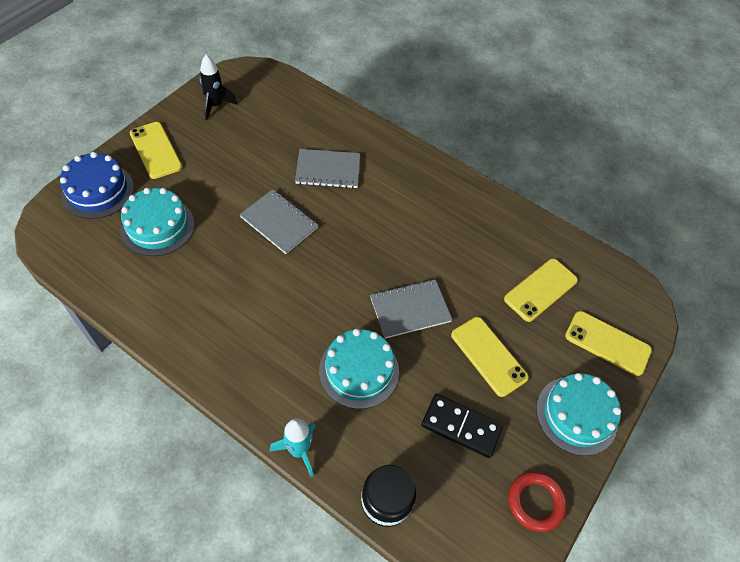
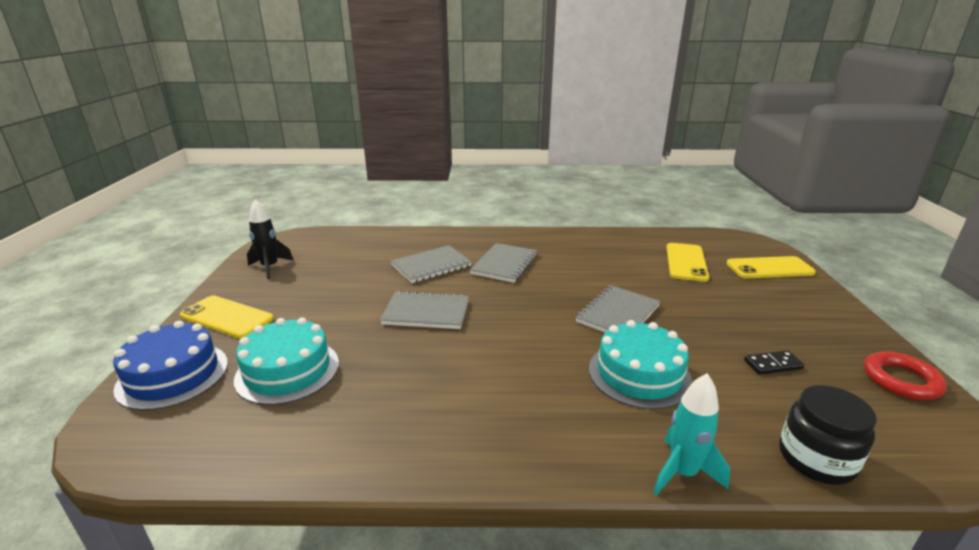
camera: 30 degrees left, 30 degrees down
black domino [421,394,503,458] -> black domino [744,350,804,375], size x0.57
yellow phone [451,317,529,397] -> none
turquoise cake [536,373,621,456] -> none
none -> grey notebook [470,243,537,283]

